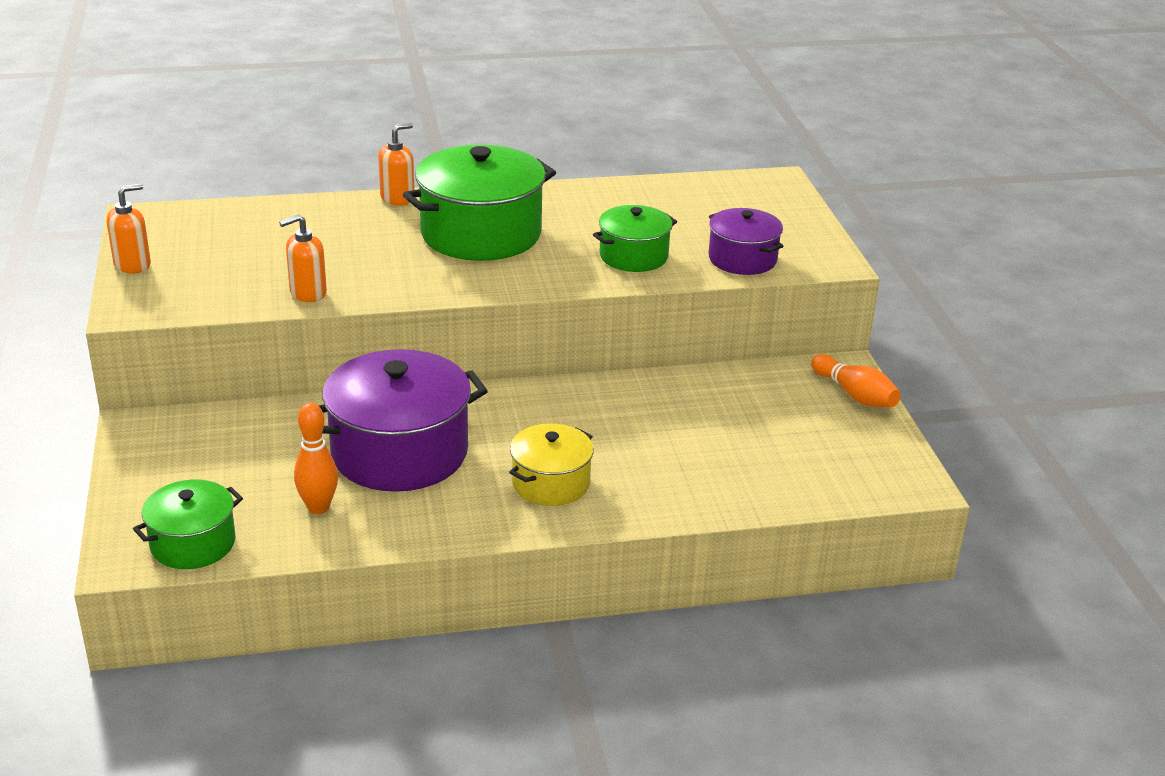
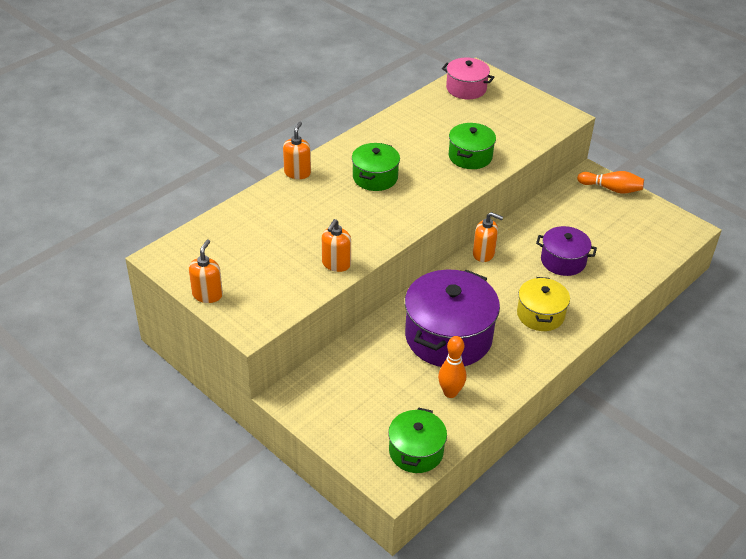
camera: 35 degrees left, 10 degrees up
green pot [403,145,556,261] -> green pot [352,143,400,191], size x0.56
purple pot [709,208,783,275] -> purple pot moved to [536,226,597,276]
none -> pink pot [442,58,494,99]
none -> orange soap dispenser [473,212,503,262]

